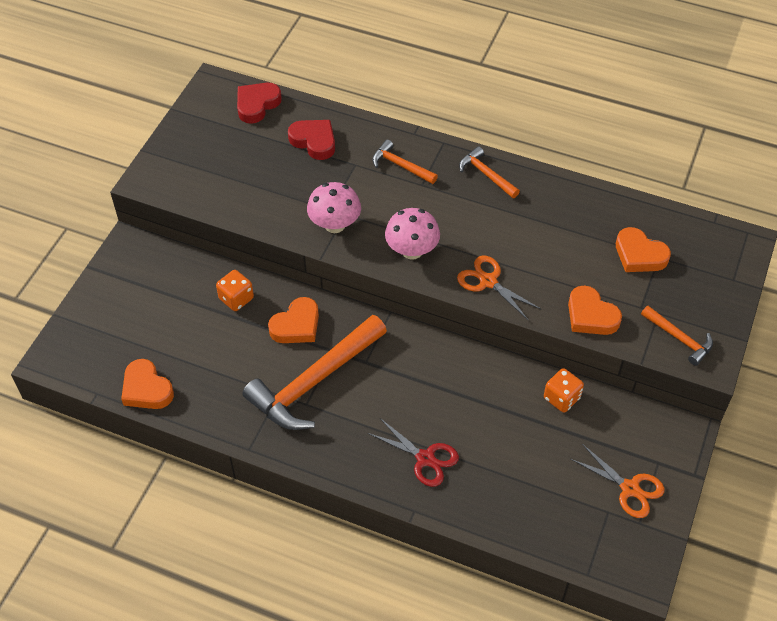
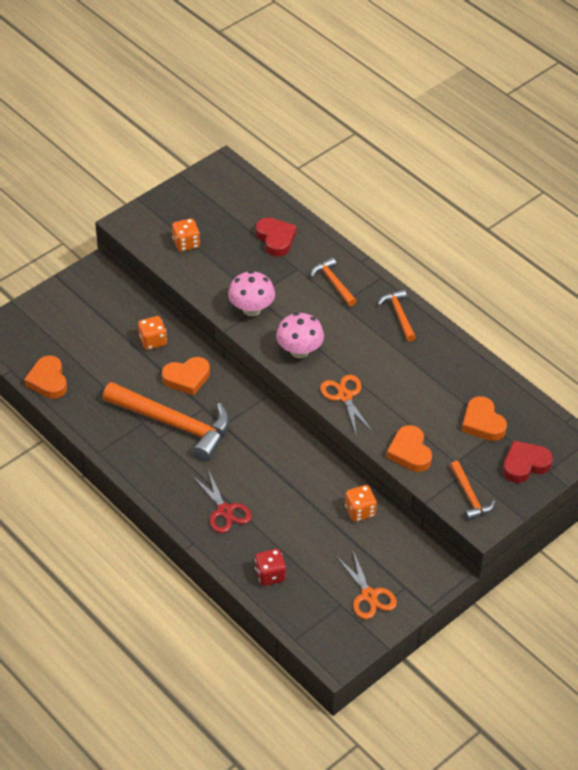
camera: 25 degrees right, 5 degrees down
red heart [237,83,282,124] -> red heart moved to [503,440,553,483]
orange hammer [242,315,387,430] -> orange hammer turned 135 degrees counterclockwise [103,382,230,461]
none -> orange dice [172,219,200,252]
none -> red dice [255,549,286,586]

